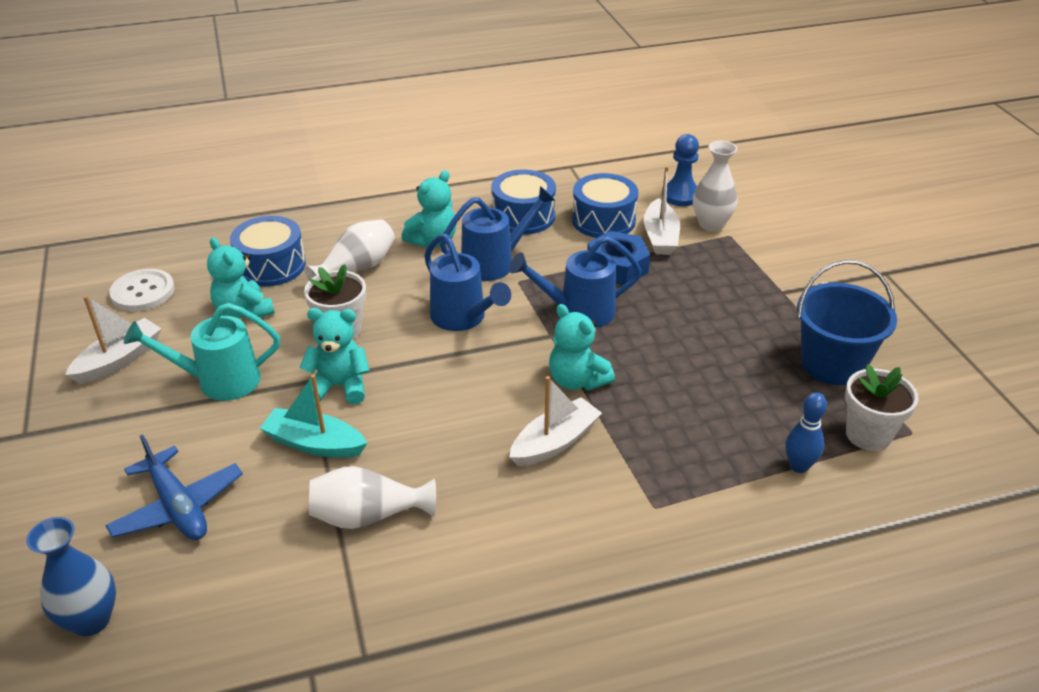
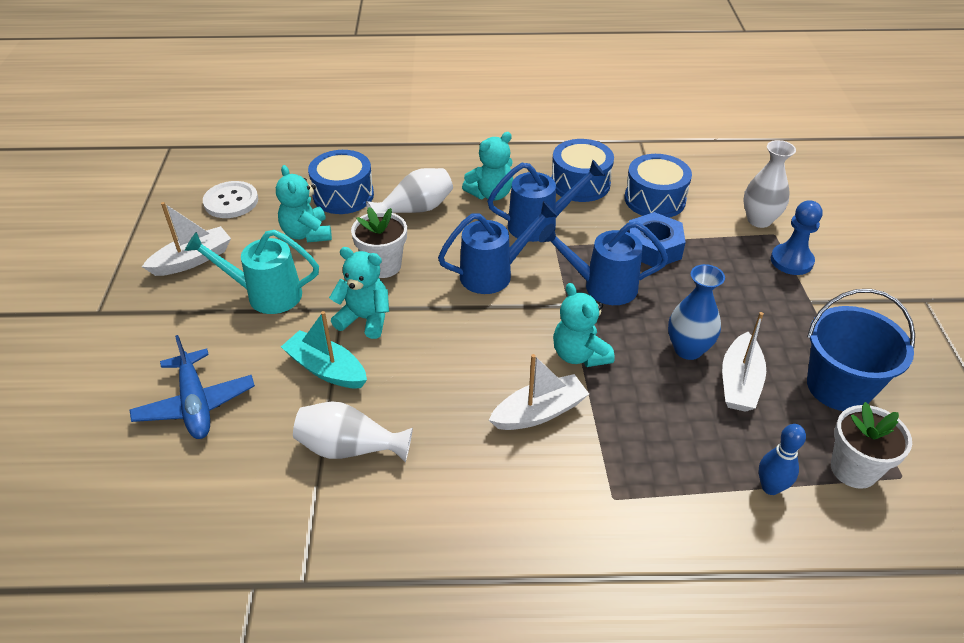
camera: 15 degrees right, 5 degrees up
blue vase [26,517,116,636] -> blue vase moved to [668,264,725,360]
blue watering can [424,234,511,331] -> blue watering can turned 90 degrees counterclockwise [438,201,558,294]
white boat [644,166,680,255] -> white boat moved to [722,312,766,412]
blue pawn [662,134,699,206] -> blue pawn moved to [771,200,823,275]

